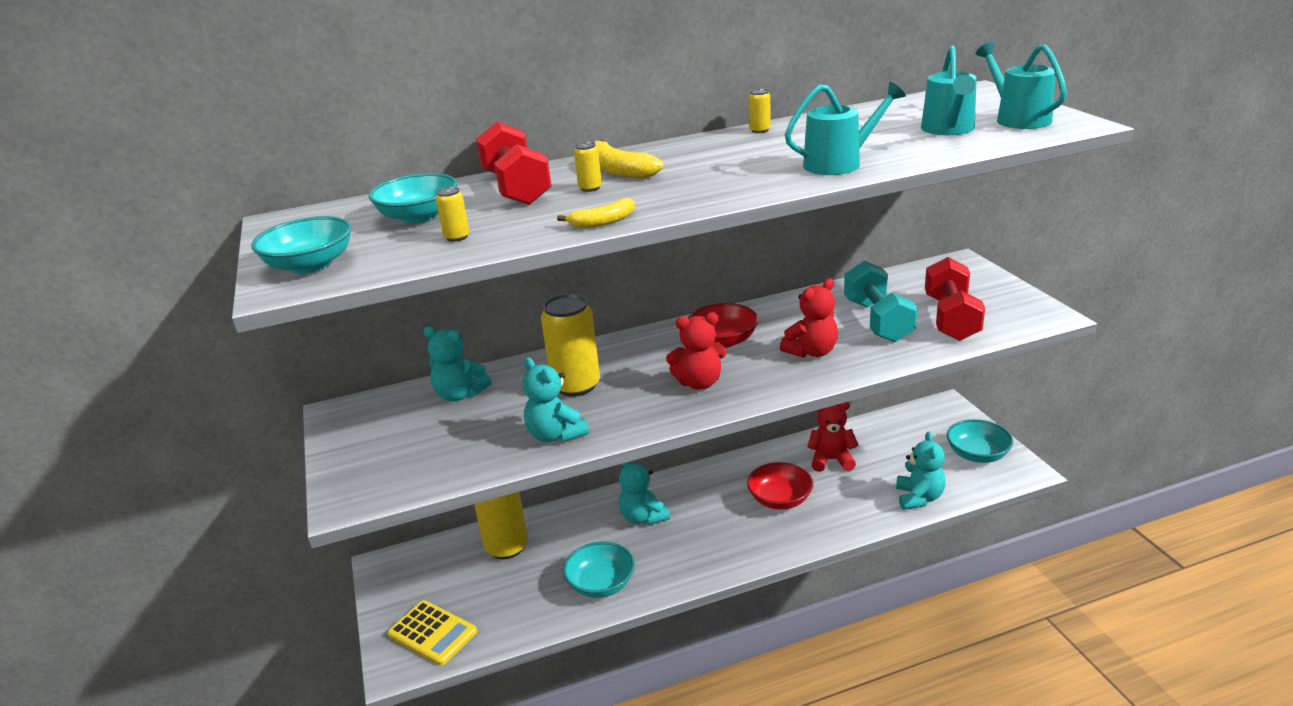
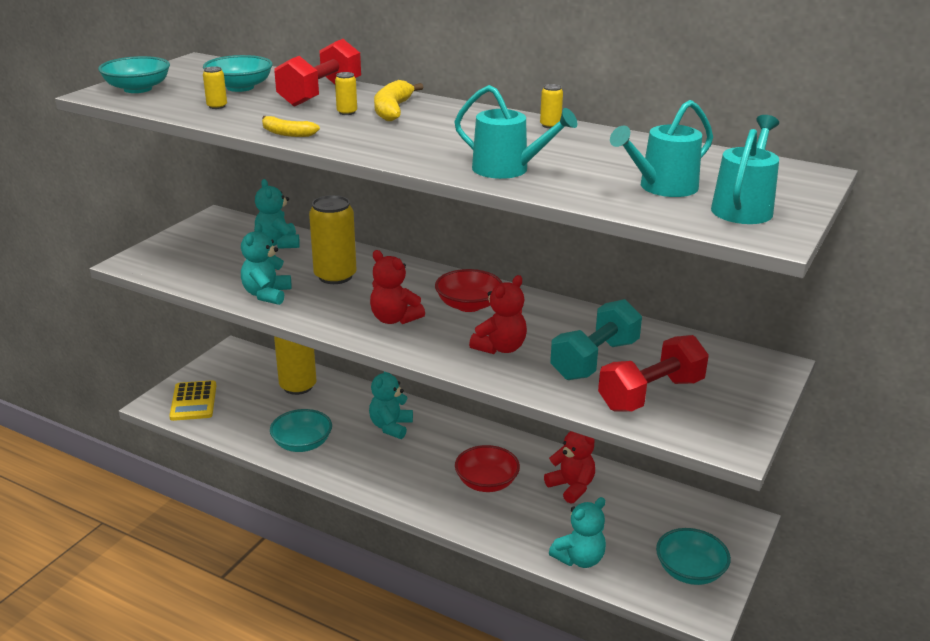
camera: 45 degrees right, 0 degrees up
red teddy bear [780,278,838,358] -> red teddy bear turned 60 degrees counterclockwise [469,275,527,354]

